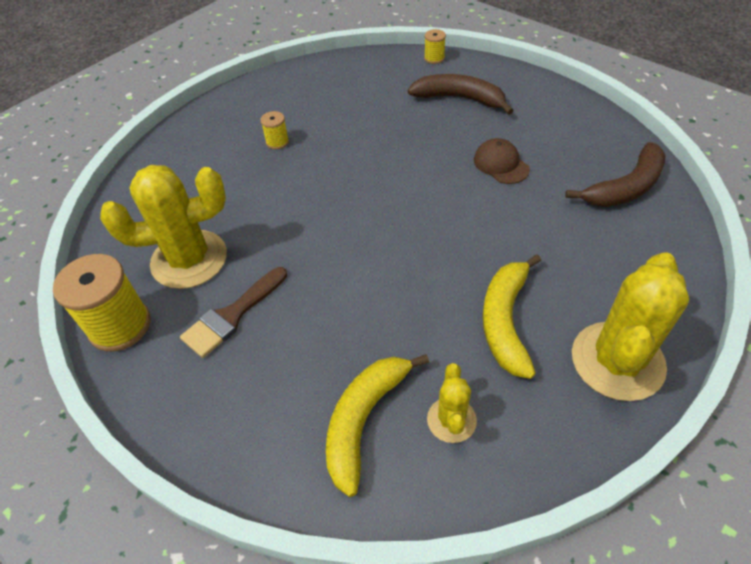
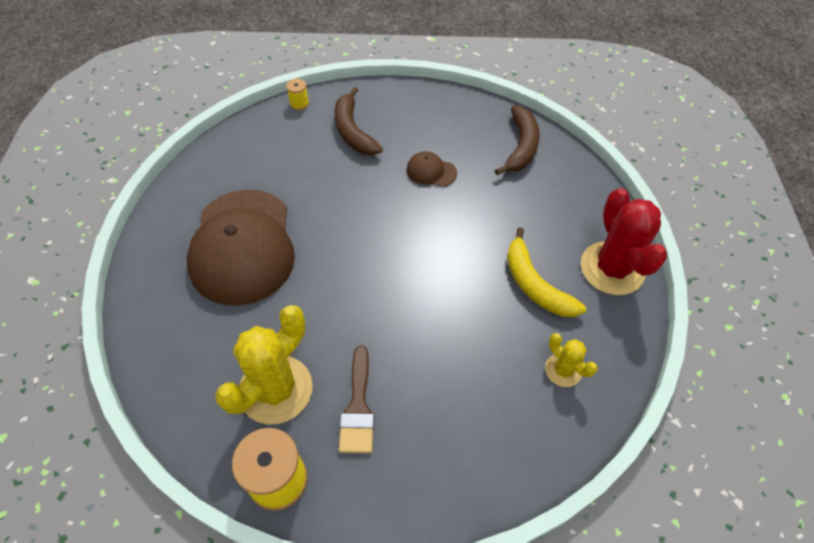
camera: 45 degrees left, 5 degrees up
yellow spool [260,111,289,149] -> brown cap [187,190,295,306]
yellow banana [326,354,429,497] -> none
brown banana [408,74,514,115] -> brown banana turned 90 degrees counterclockwise [334,87,383,155]
yellow cactus [572,252,689,401] -> red cactus [581,188,667,295]

